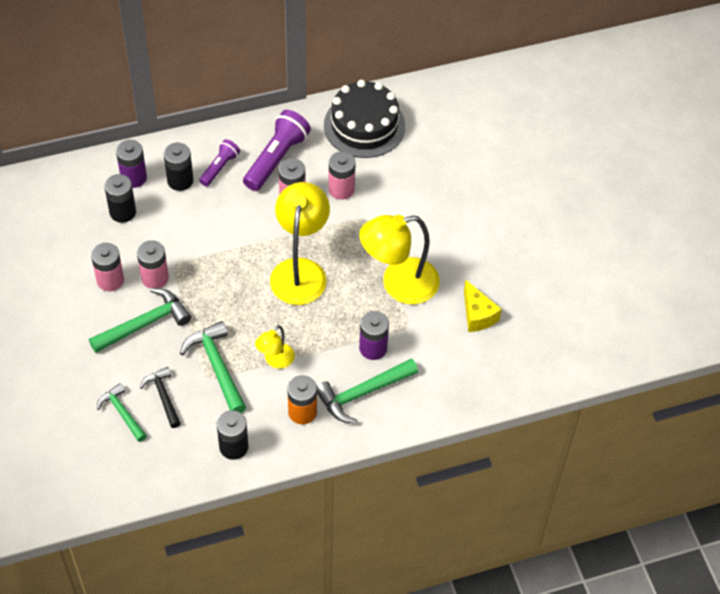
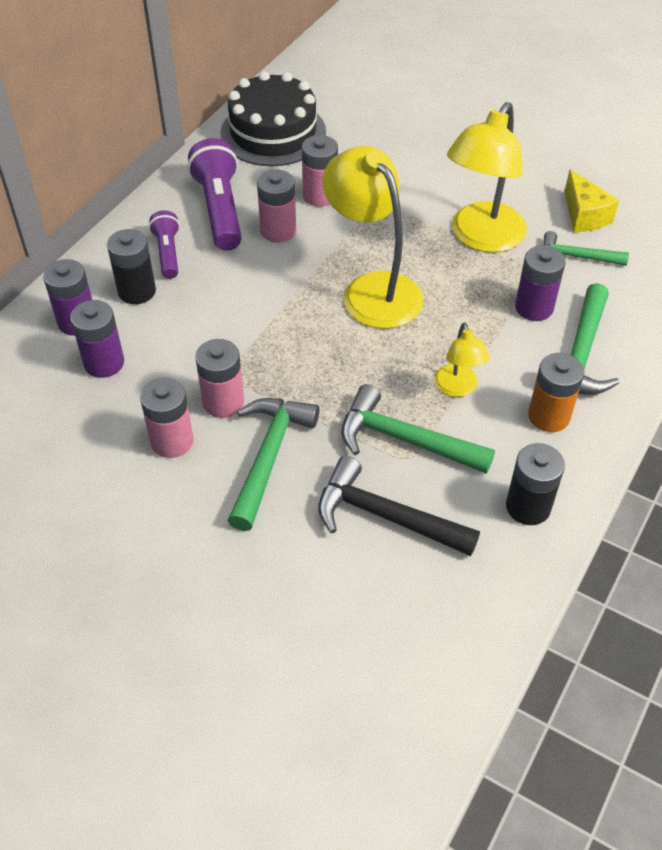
camera: 40 degrees left, 5 degrees down
green hammer [97,383,147,442] -> green hammer moved to [544,231,629,266]
black battery [104,174,136,223] -> purple battery [70,300,124,378]
black hammer [140,367,181,428] -> black hammer [318,456,480,556], size x1.57
yellow cheese [464,280,502,332] -> yellow cheese turned 45 degrees clockwise [565,169,619,232]

